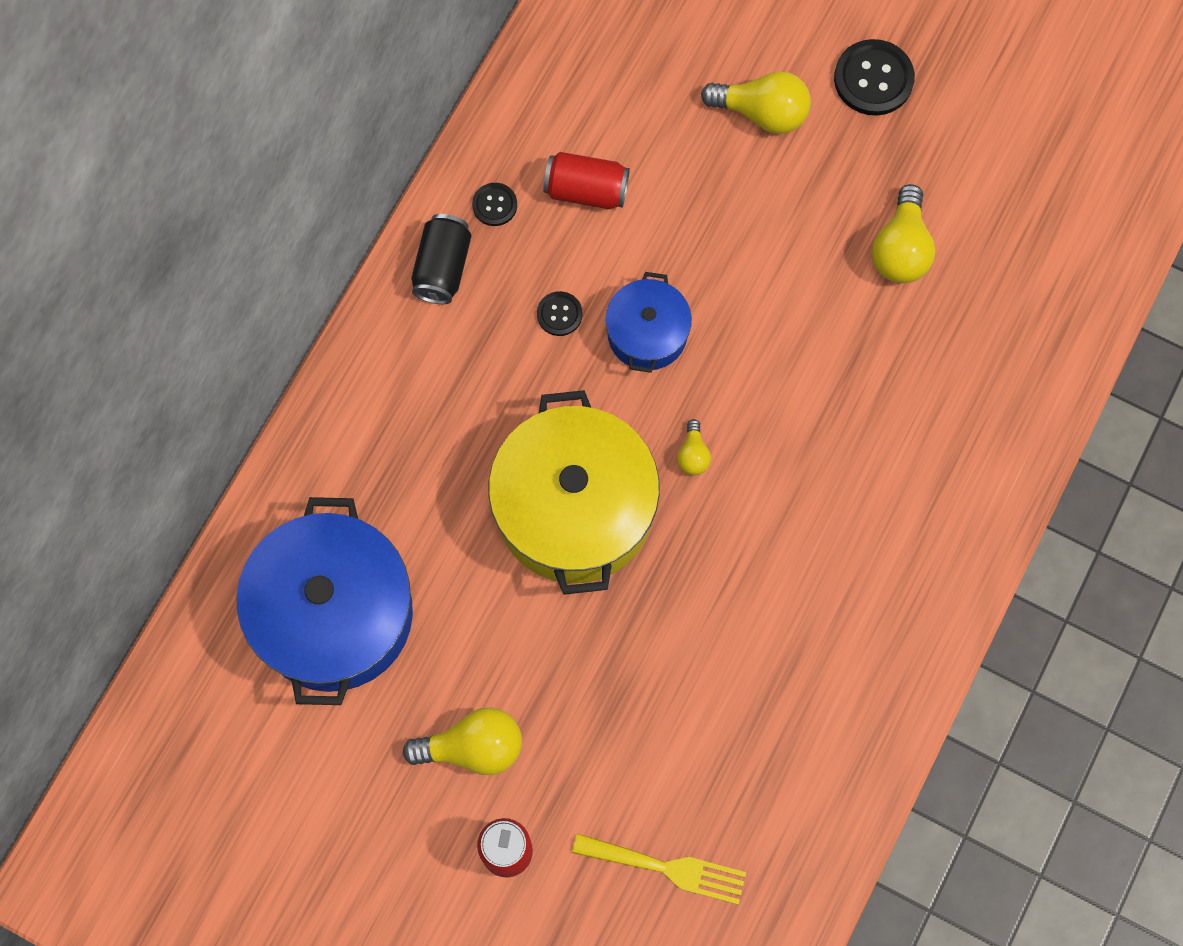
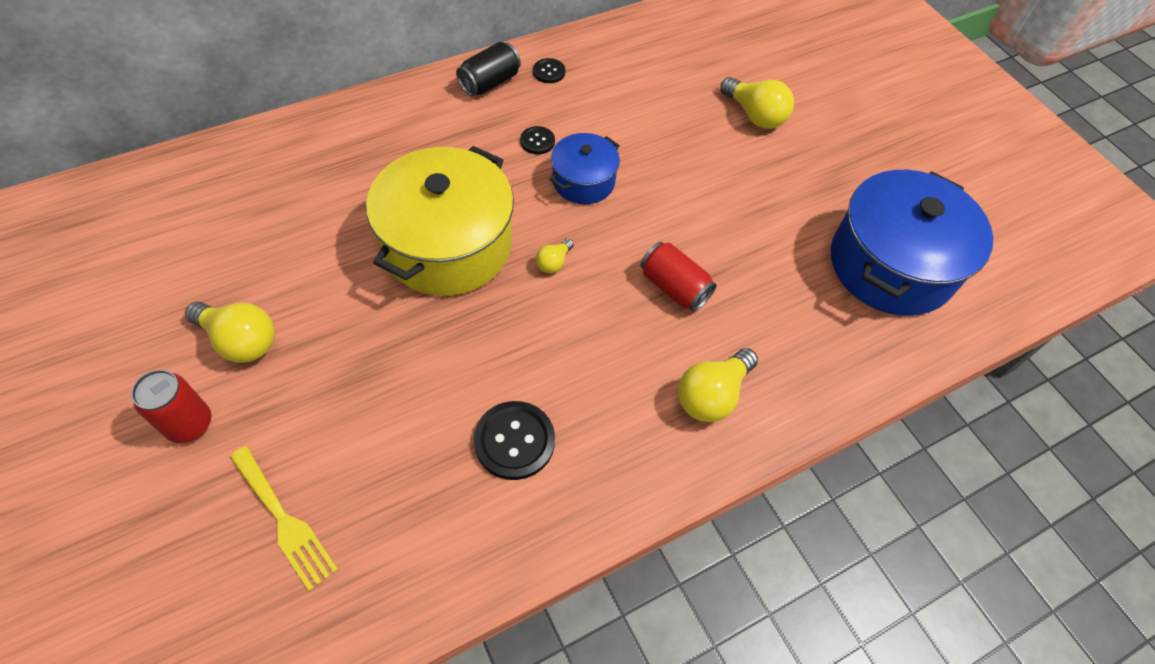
camera: 30 degrees right, 15 degrees down
blue pot [237,497,413,705] -> blue pot moved to [831,170,993,316]
red can [543,152,630,209] -> red can moved to [641,242,717,312]
black button [834,39,915,116] -> black button moved to [474,401,555,480]
yellow light bulb [872,184,936,283] -> yellow light bulb moved to [678,348,758,422]

